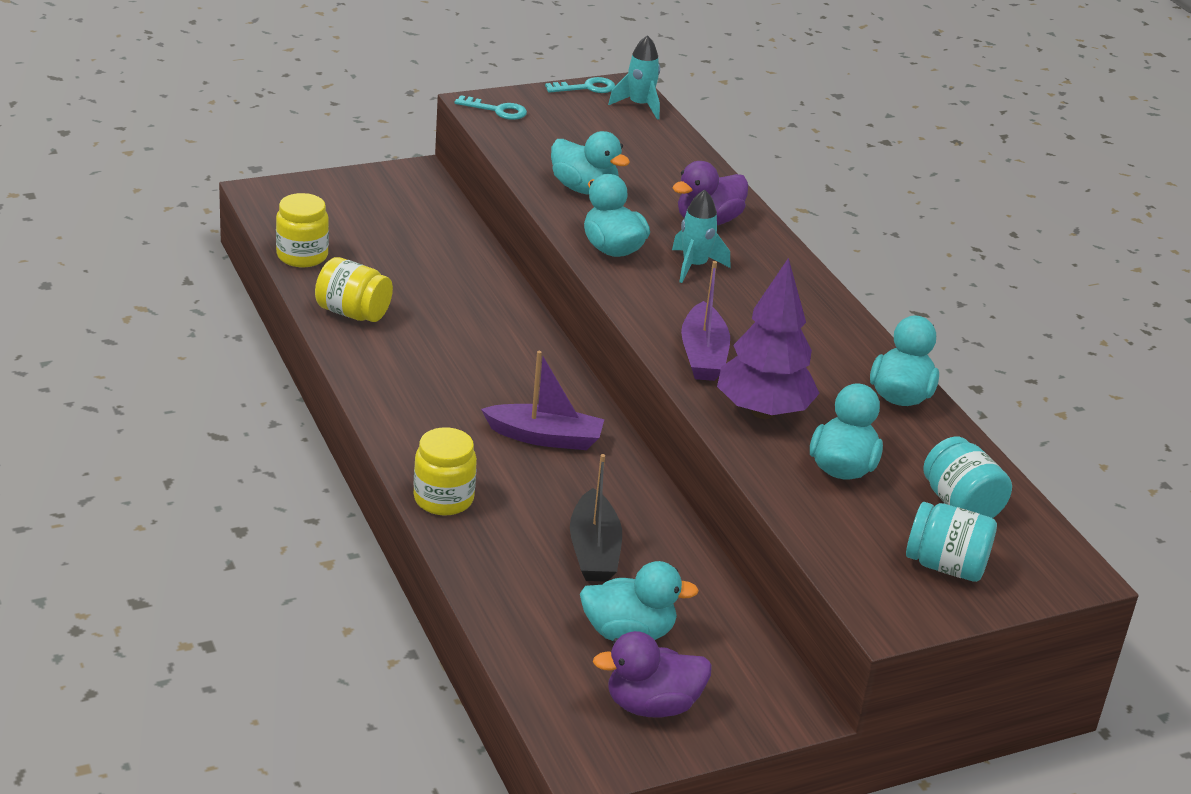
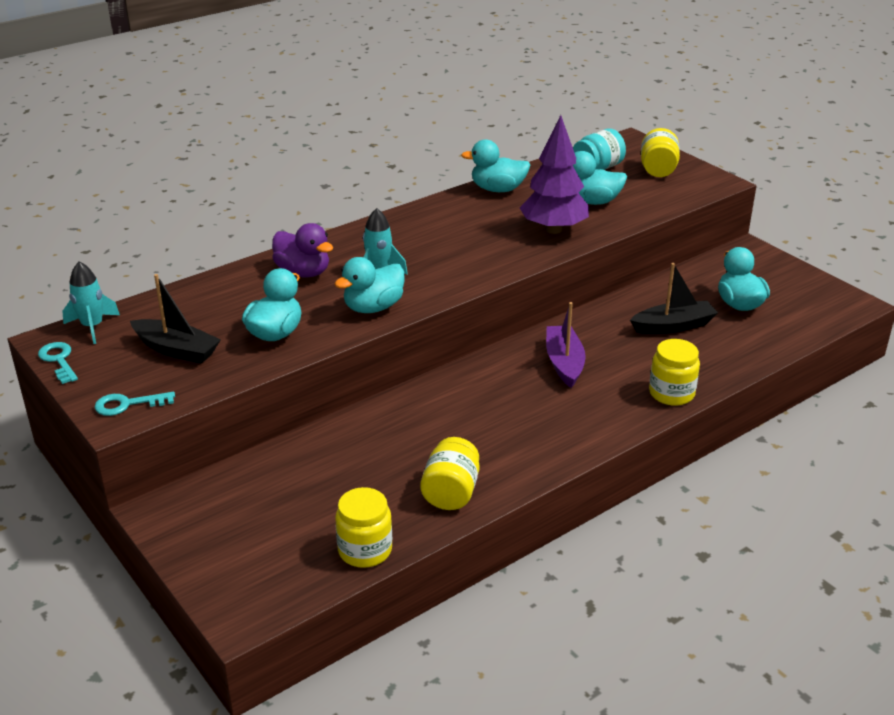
camera: 100 degrees left, 0 degrees up
turquoise key [455,95,527,120] -> turquoise key turned 105 degrees counterclockwise [94,392,175,416]
purple duck [593,631,712,717] -> none
purple boat [681,261,730,381] -> none
turquoise jar [906,502,997,582] -> yellow jar [641,128,680,177]
none -> black boat [130,274,221,364]

